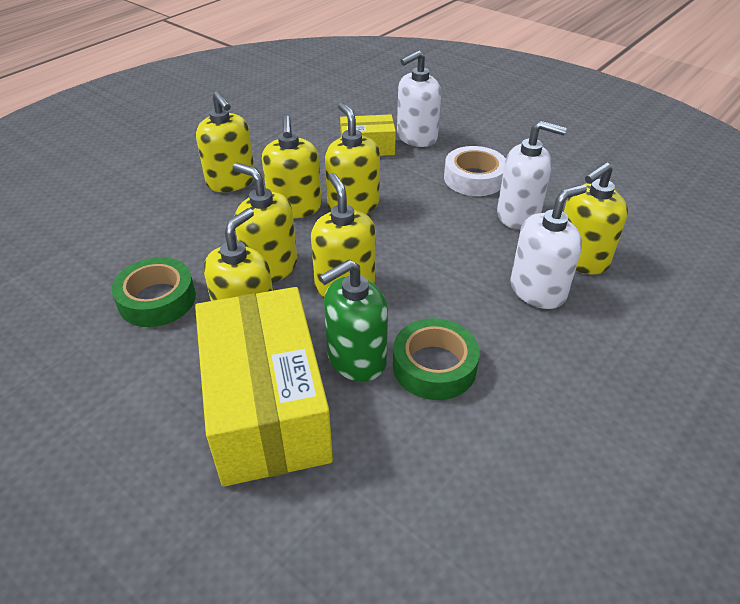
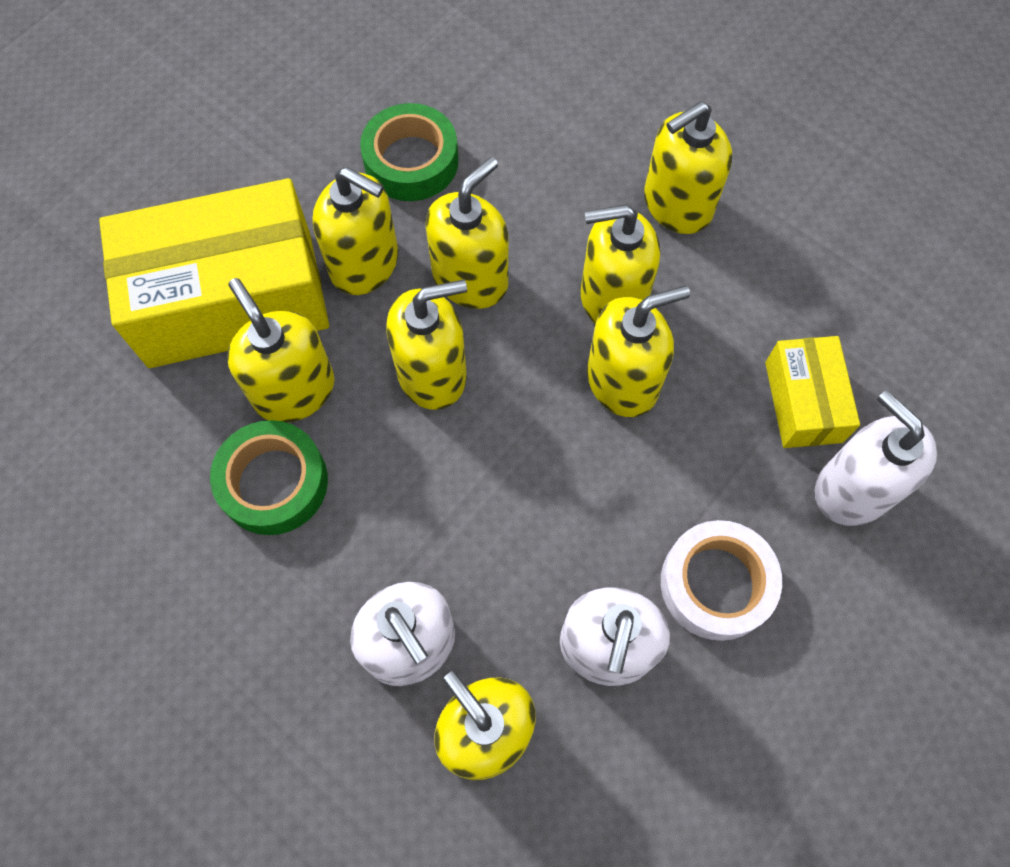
camera: 90 degrees right, 25 degrees up
green soap dispenser [319,259,388,382] -> yellow soap dispenser [227,278,335,423]

